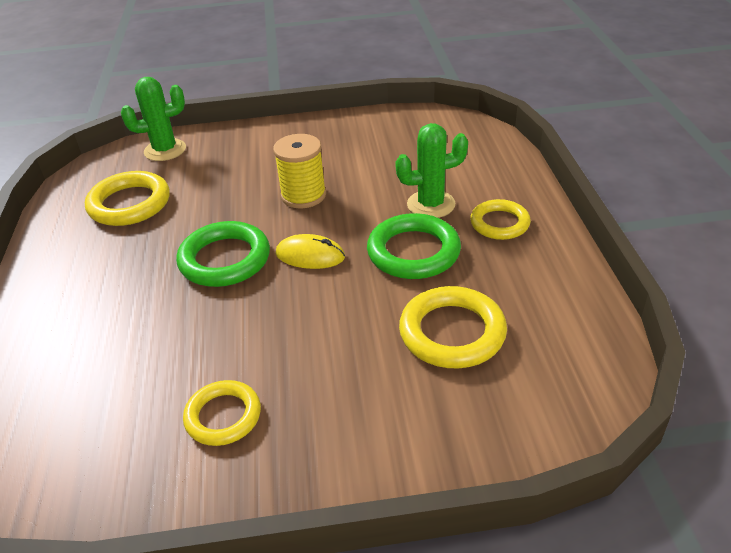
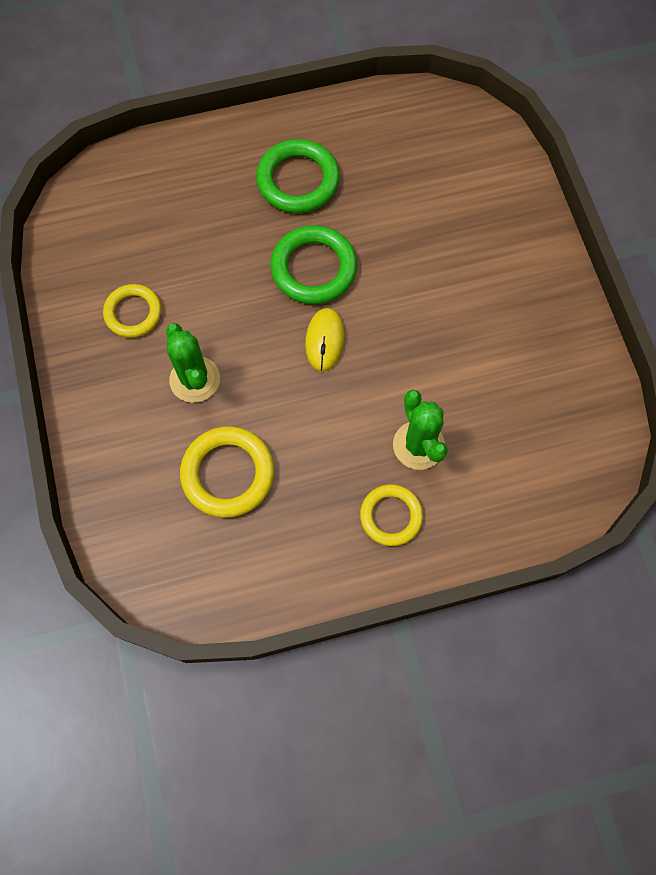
camera: 80 degrees right, 30 degrees up
yellow ring [85,171,170,226] -> none
green cactus [121,77,186,161] -> green cactus moved to [166,323,220,403]
yellow spool [273,134,326,208] -> none
green ring [367,213,461,279] -> green ring moved to [256,139,340,213]

